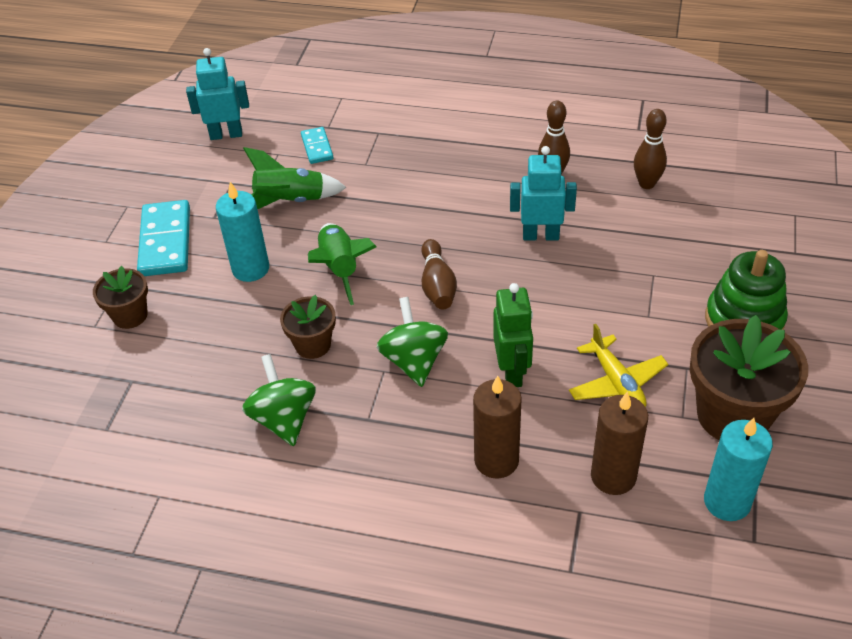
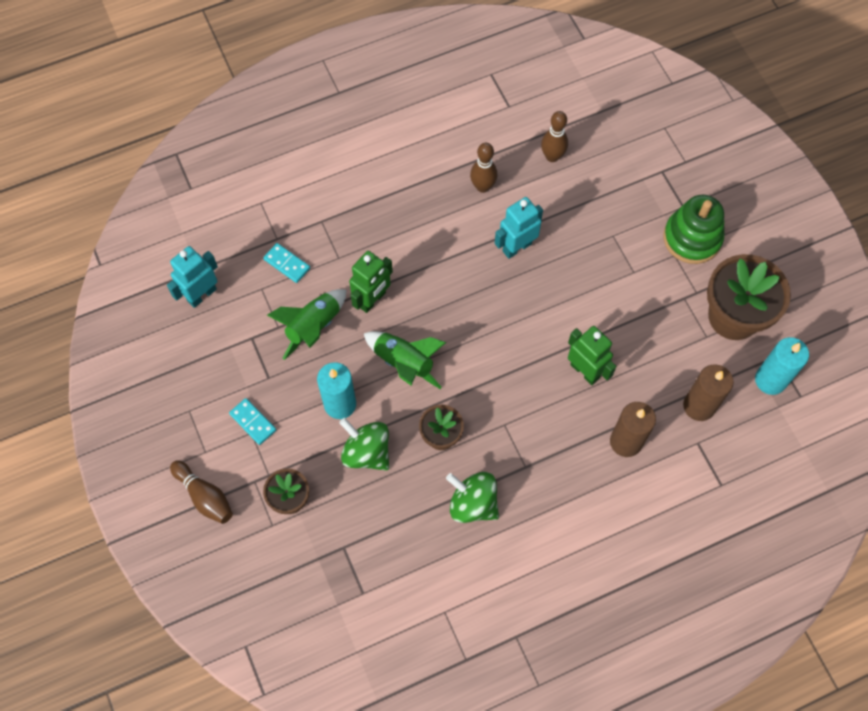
camera: 40 degrees left, 20 degrees up
turquoise domino [137,200,190,276] -> turquoise domino [229,398,276,445], size x0.55
green spinning top [376,297,448,387] -> green spinning top moved to [339,418,389,471]
brown bowling pin [421,239,457,309] -> brown bowling pin moved to [170,460,233,524]
yellow plane [569,324,668,407] -> none
none -> green robot [349,251,393,313]

